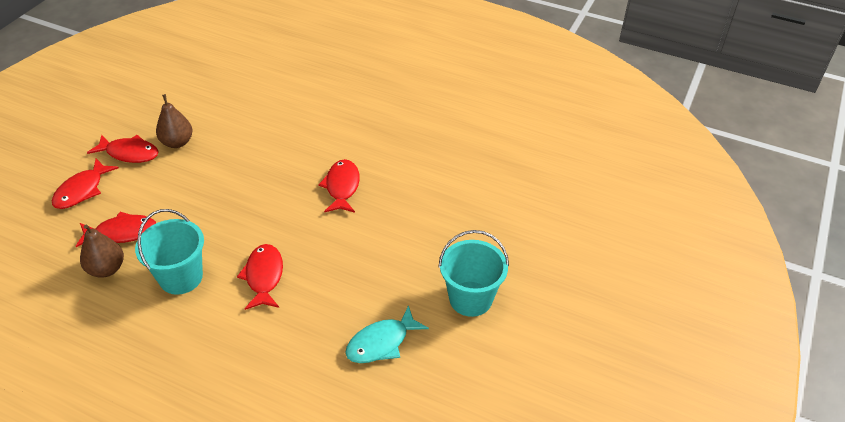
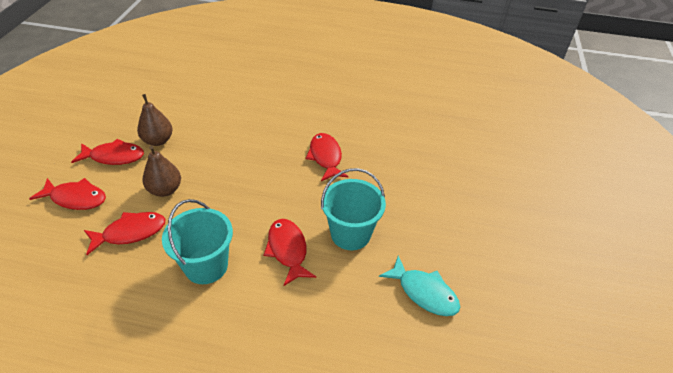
camera: 15 degrees left, 0 degrees up
red fish [52,159,119,209] -> red fish turned 90 degrees counterclockwise [29,178,106,210]
brown pear [80,224,124,278] -> brown pear moved to [143,146,181,197]
turquoise fish [345,305,429,363] -> turquoise fish turned 90 degrees counterclockwise [379,256,460,316]
turquoise bucket [438,230,509,317] -> turquoise bucket moved to [321,168,386,250]

